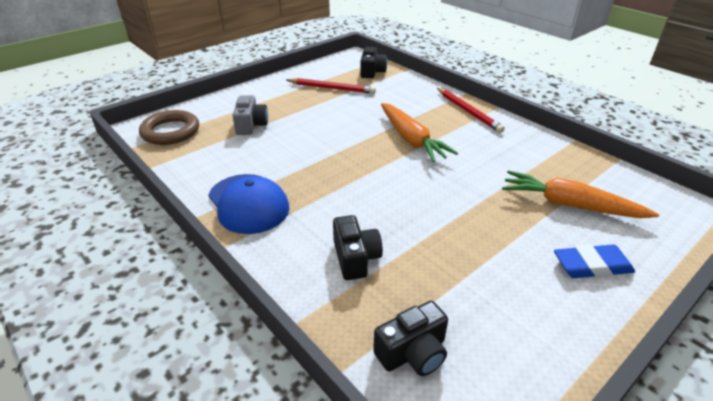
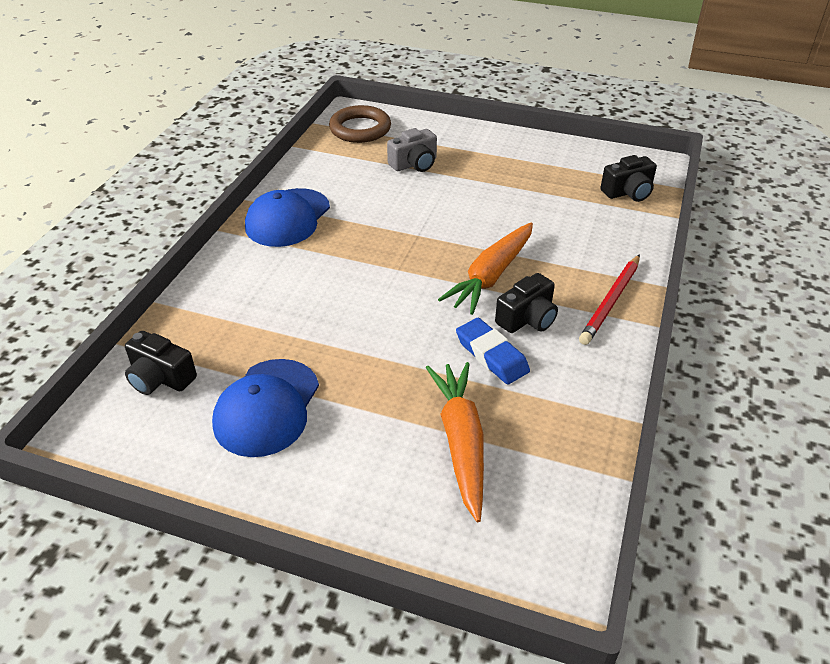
camera: 60 degrees right, 5 degrees up
red pencil [286,78,376,94] -> none
black camera [333,215,383,280] -> black camera moved to [495,273,558,333]
blue eraser [554,245,635,278] -> blue eraser moved to [456,318,530,385]
none -> blue cap [212,359,319,457]

